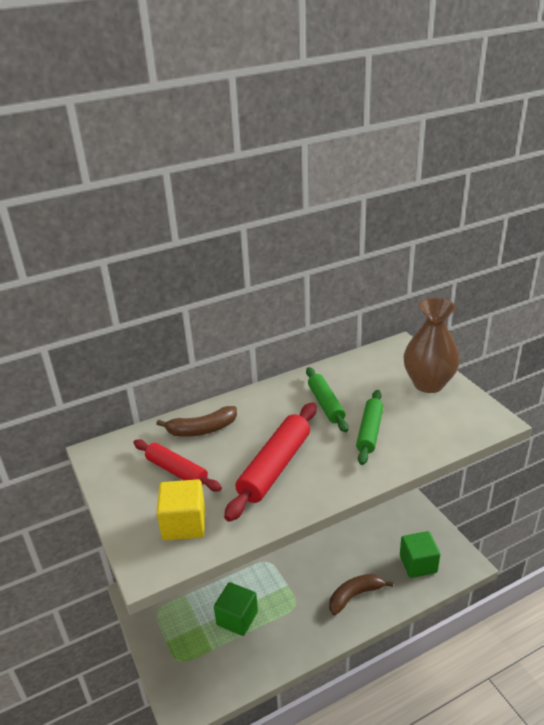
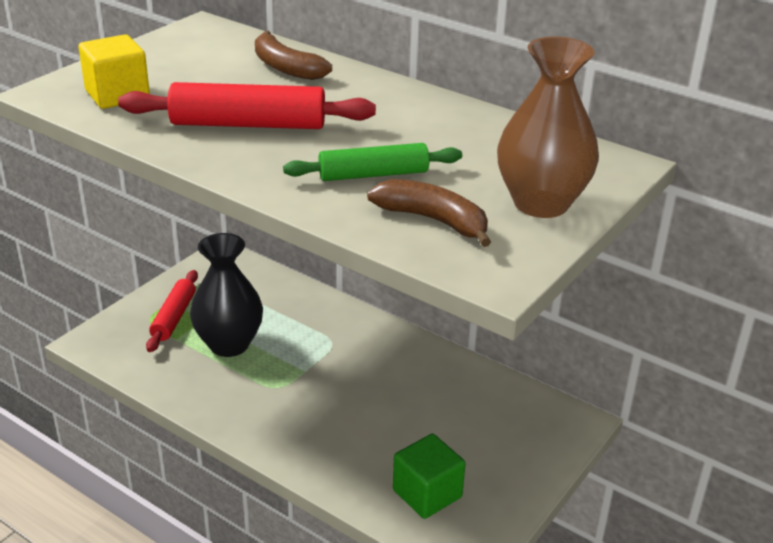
camera: 60 degrees right, 0 degrees up
red rolling pin [133,439,222,492] -> red rolling pin moved to [146,270,198,352]
green cube [214,582,258,636] -> black vase [190,233,263,357]
green rolling pin [306,367,349,432] -> none
brown banana [329,574,393,615] -> brown banana moved to [367,179,491,247]

